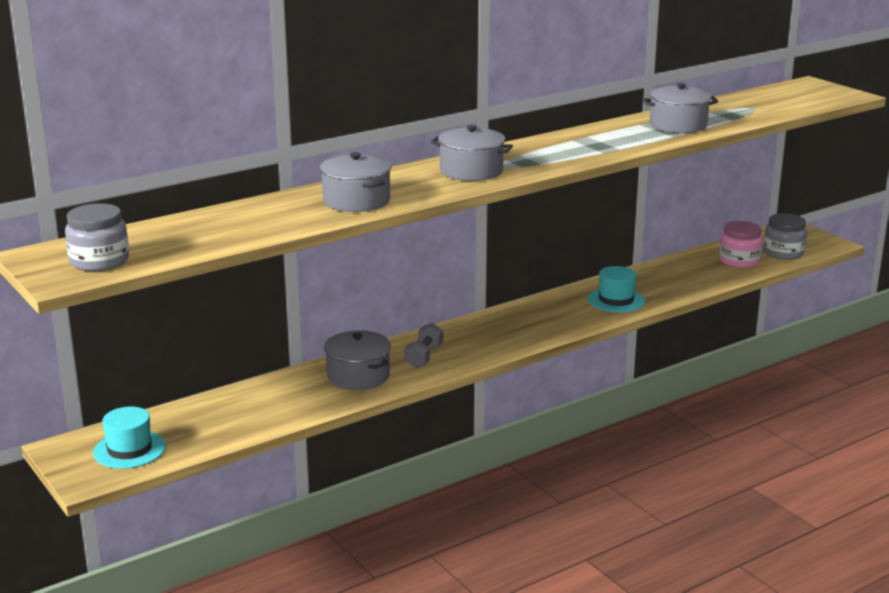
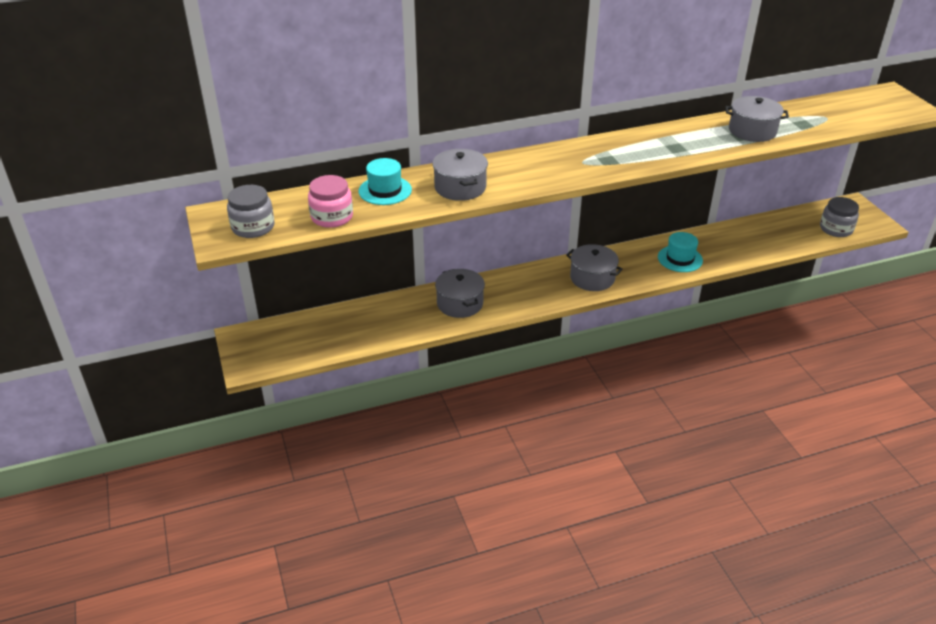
camera: 15 degrees right, 15 degrees up
turquoise hat [93,407,166,469] -> turquoise hat moved to [359,158,412,205]
grey dumbbell [405,323,443,368] -> none
grey pot [431,125,513,181] -> grey pot moved to [566,244,623,291]
pink jar [719,221,763,268] -> pink jar moved to [308,175,353,228]

